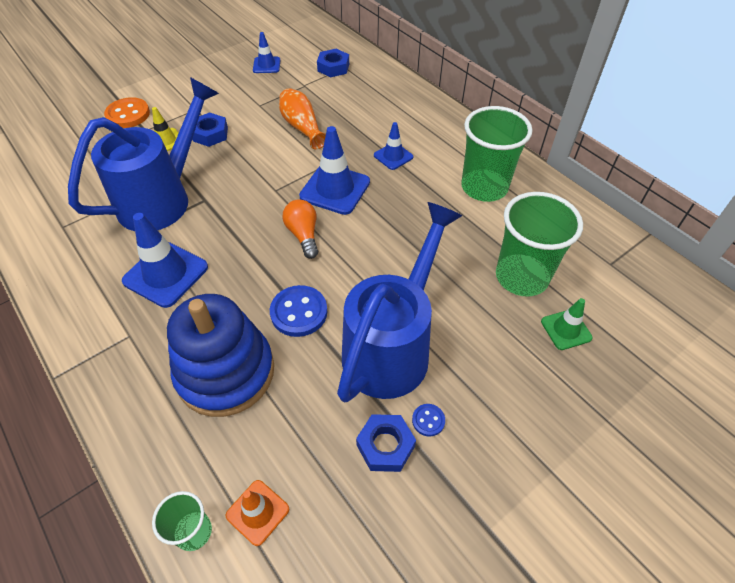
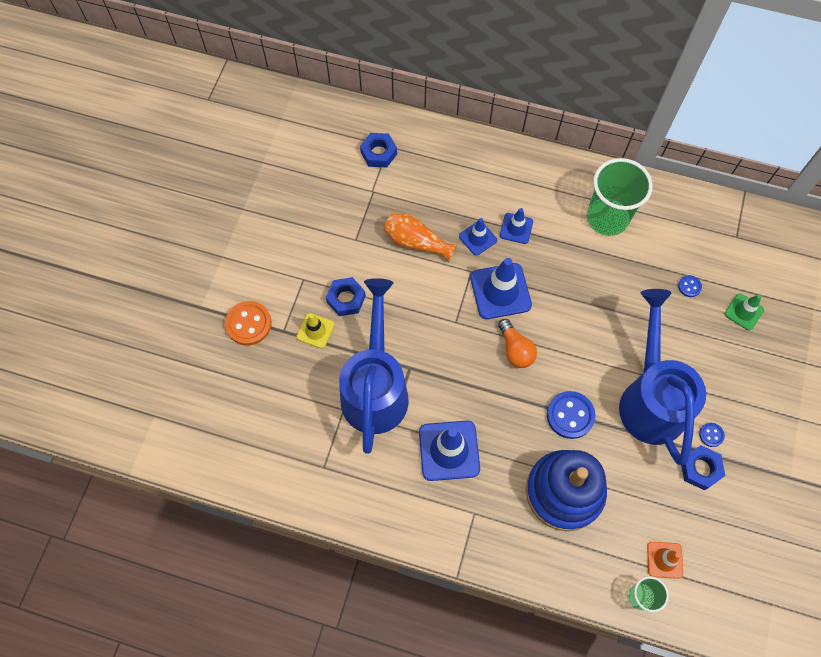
camera: 35 degrees left, 15 degrees up
blue traffic cone [253,32,280,73] -> blue traffic cone moved to [459,218,497,256]
orange light bulb [282,199,318,259] -> orange light bulb turned 150 degrees counterclockwise [498,319,537,368]
green cup [496,192,583,296] -> blue button [678,275,702,297]

